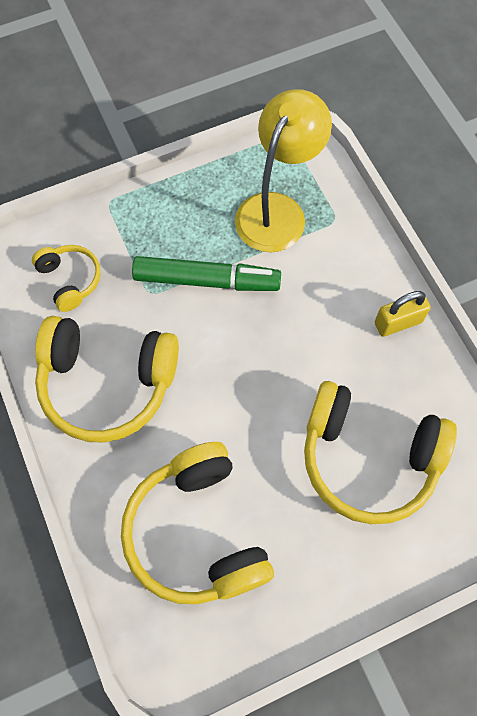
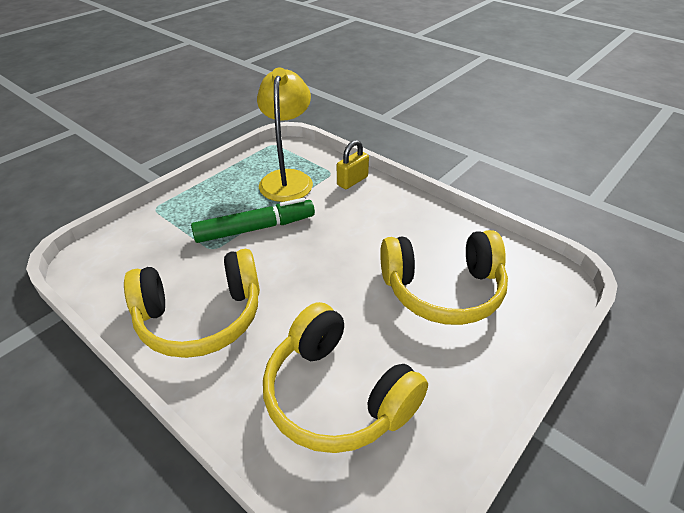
camera: 25 degrees left, 25 degrees down
yellow headphones [32,245,101,312] -> none
yellow padlock [375,291,431,337] -> yellow padlock moved to [337,140,369,189]

